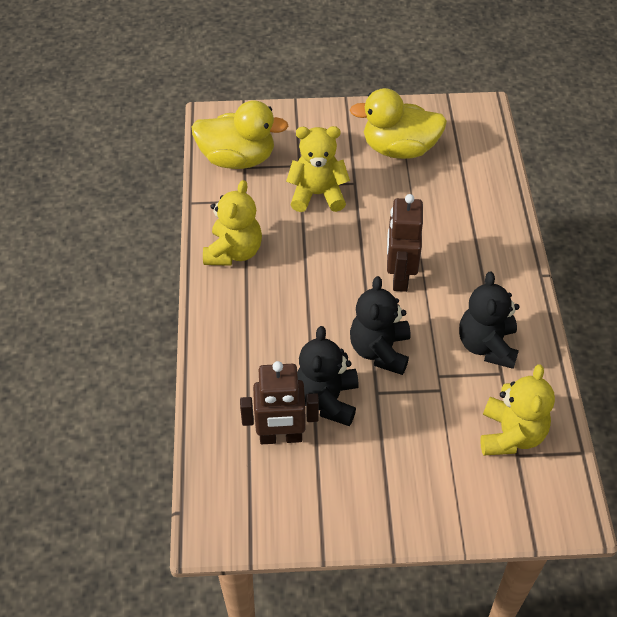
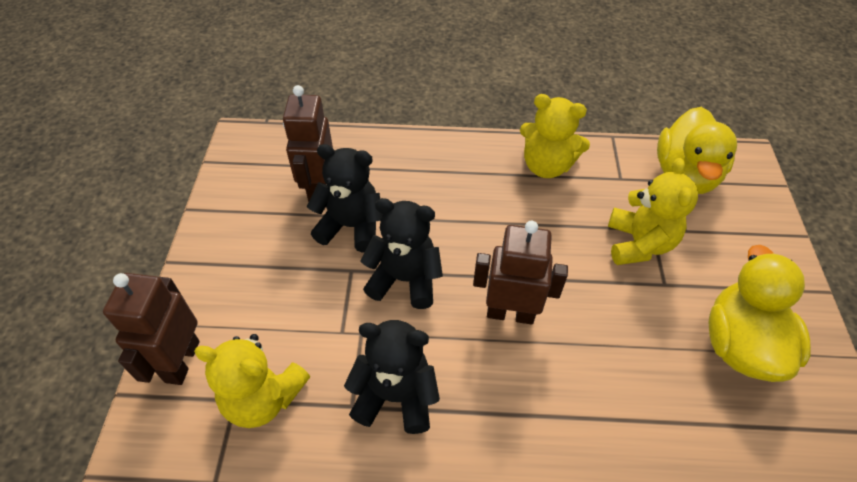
camera: 95 degrees right, 0 degrees up
none -> brown robot [103,273,200,385]

